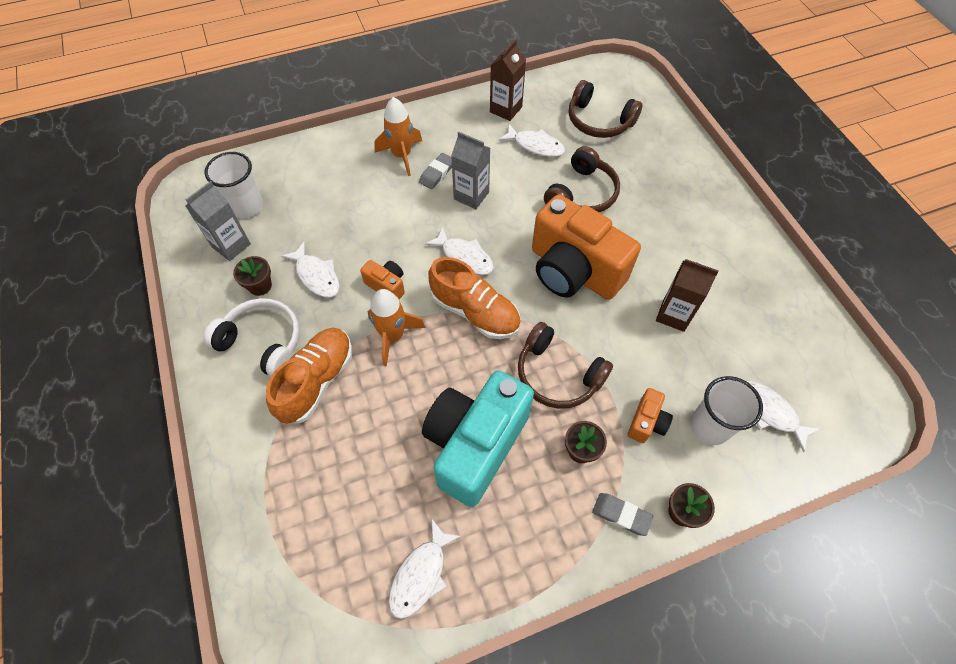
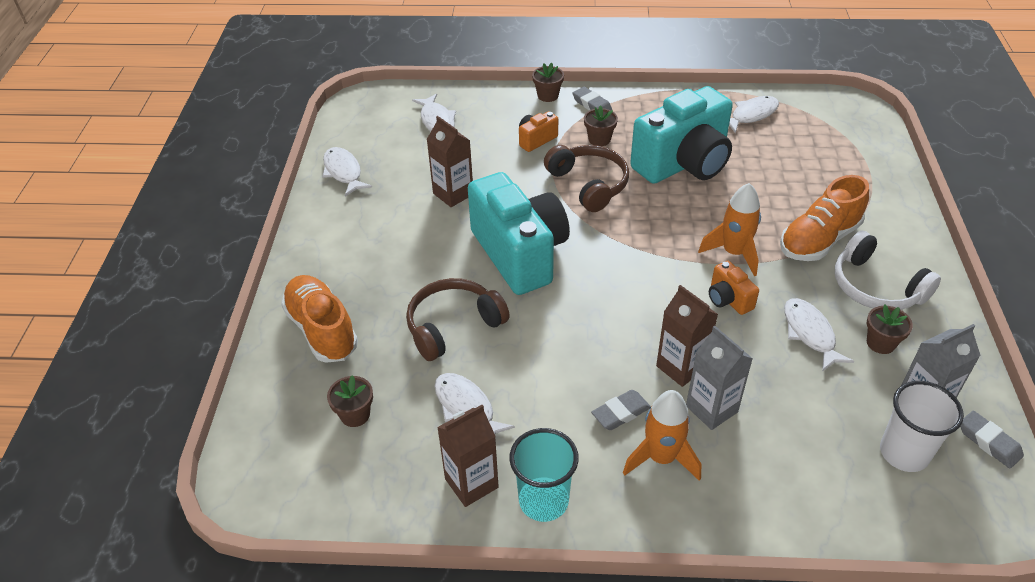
camera: 155 degrees left, 15 degrees down
white fish [425,226,494,275] -> white fish moved to [322,147,372,197]
orange shoe [428,257,521,339] -> orange shoe moved to [281,275,358,363]
grey carton [451,131,490,209] -> grey carton moved to [686,326,753,430]
orange camera [532,194,641,300] -> turquoise camera [468,172,570,295]
brown headphones [569,80,643,138] -> brown flower pot [327,375,373,427]
white cup [690,376,763,445] -> none
none -> turquoise cup [509,428,579,522]
none -> brown carton [656,285,718,387]
none -> grey eraser [960,411,1024,468]

